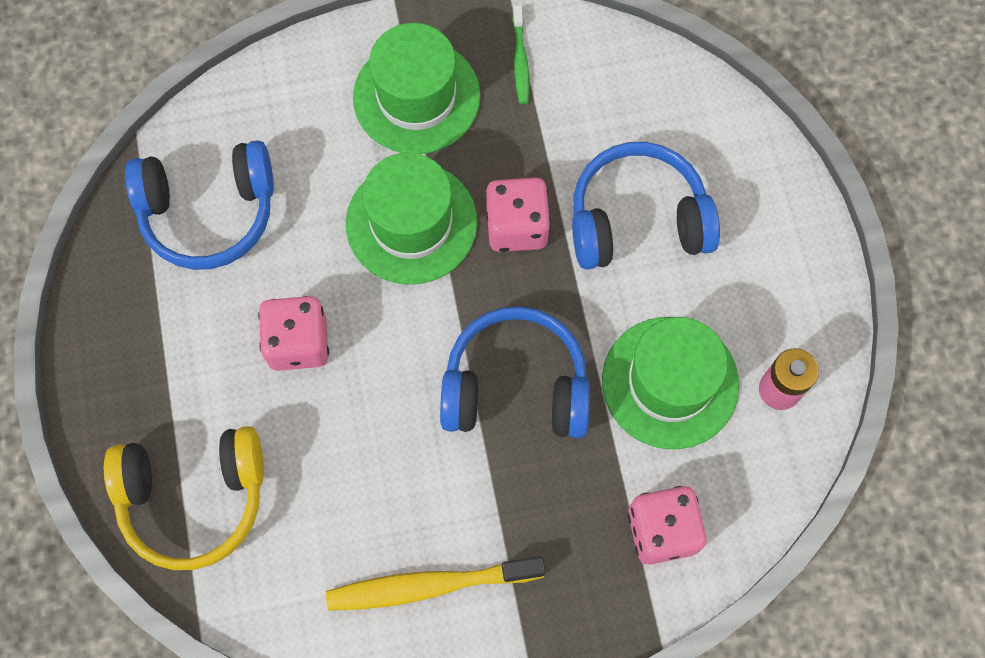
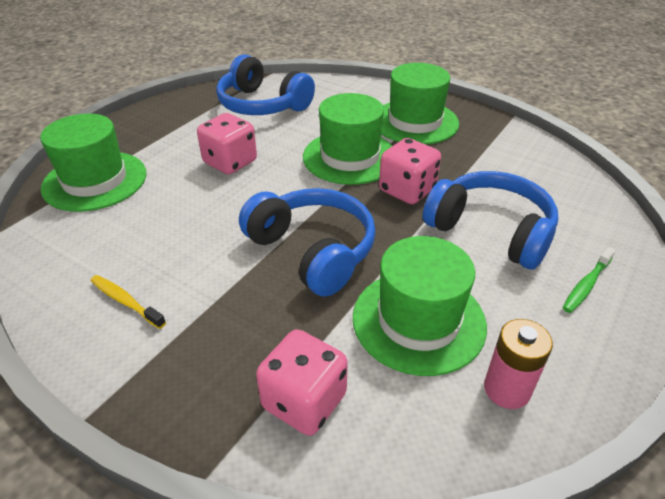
camera: 45 degrees right, 30 degrees down
yellow headphones [104,426,264,570] -> green hat [40,114,146,212]
yellow toothbrush [326,556,546,611] -> yellow toothbrush [90,275,166,329], size x0.54
green toothbrush [512,5,529,104] -> green toothbrush moved to [562,247,616,313]

